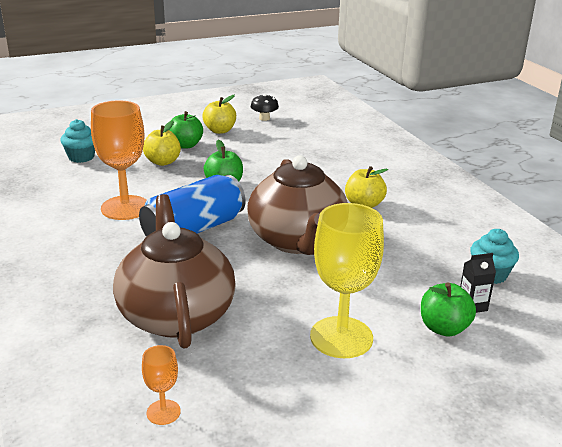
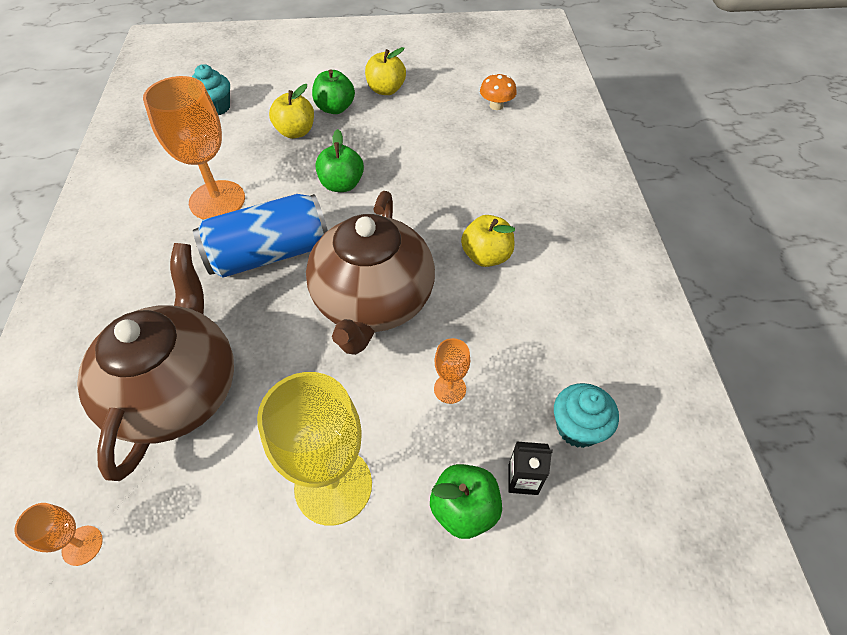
camera: 20 degrees right, 25 degrees up
black mushroom [251,94,279,121] -> none
none -> orange goblet [434,338,470,404]
none -> orange mushroom [480,73,517,110]

